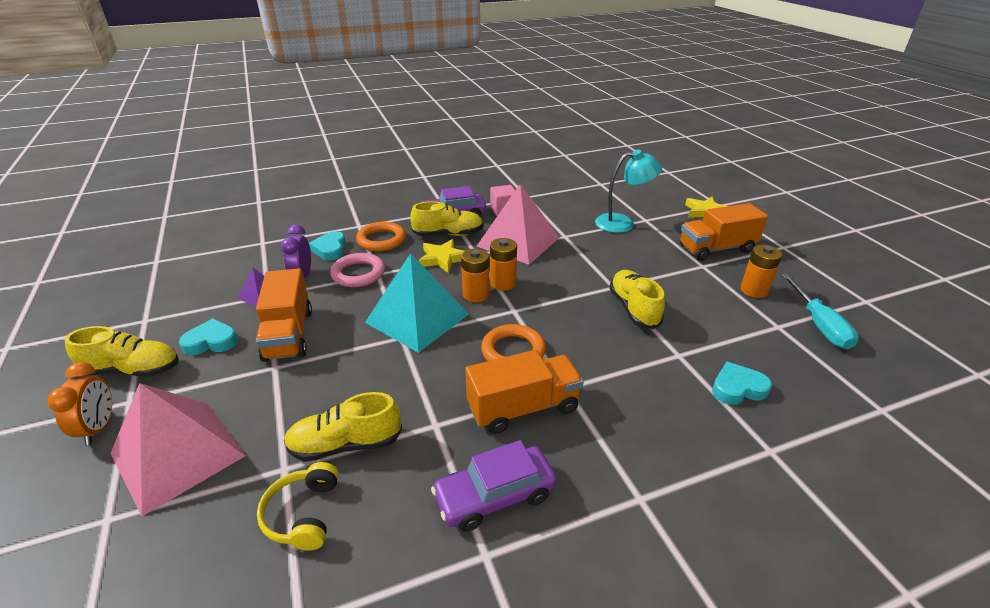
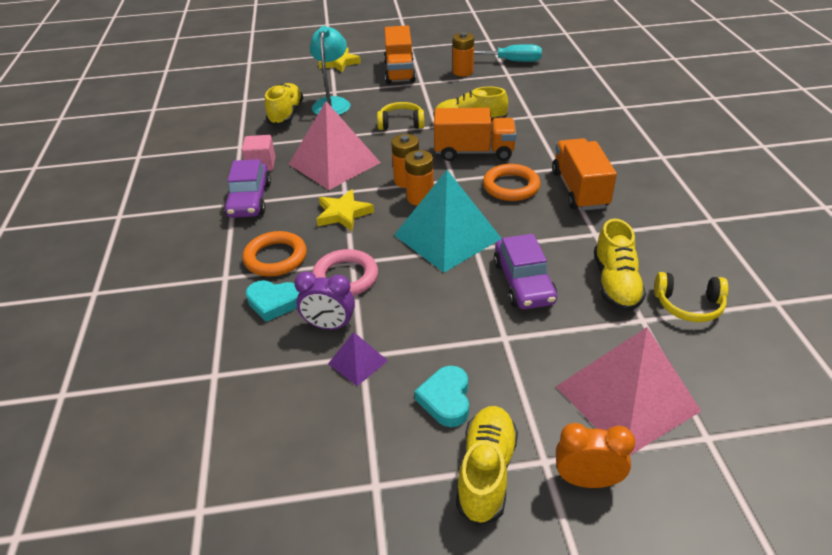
camera: 75 degrees left, 5 degrees up
orange truck [256,268,312,362] -> orange truck moved to [434,108,516,161]
yellow shoe [410,201,483,236] -> yellow shoe moved to [265,83,303,126]
purple car [431,440,557,531] -> purple car moved to [494,234,557,309]
turquoise heart [712,362,772,405] -> none
none -> yellow headphones [377,102,424,130]

